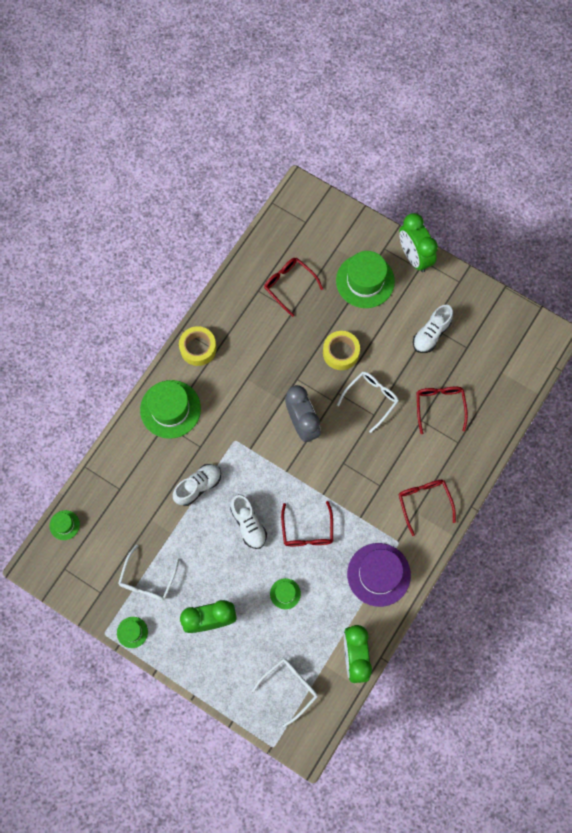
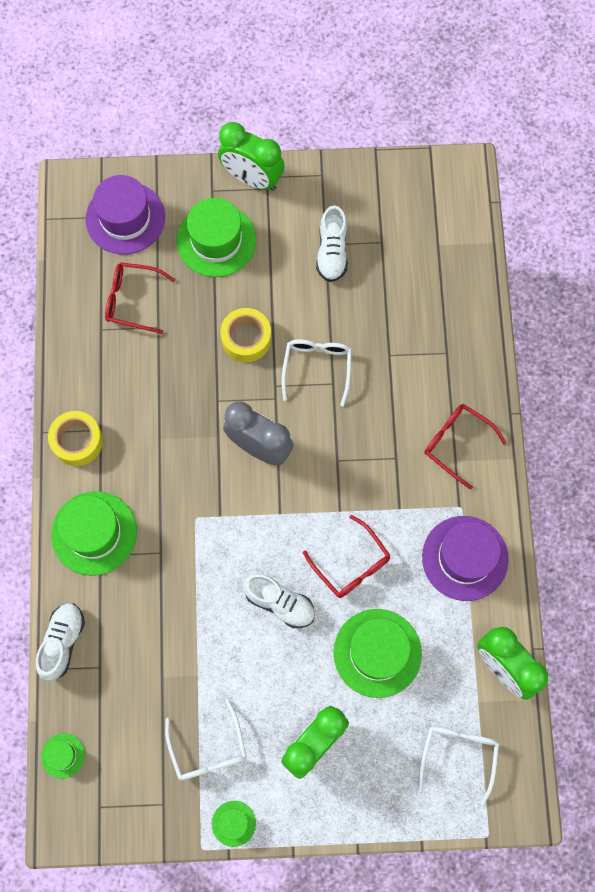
camera: 35 degrees left, 0 degrees up
white shoe [173,464,221,506] -> white shoe moved to [36,603,85,681]
green hat [270,578,301,609] -> green hat [333,609,422,698], size x2.07
red glasses [417,387,468,434] -> none
none -> purple hat [85,175,165,254]

